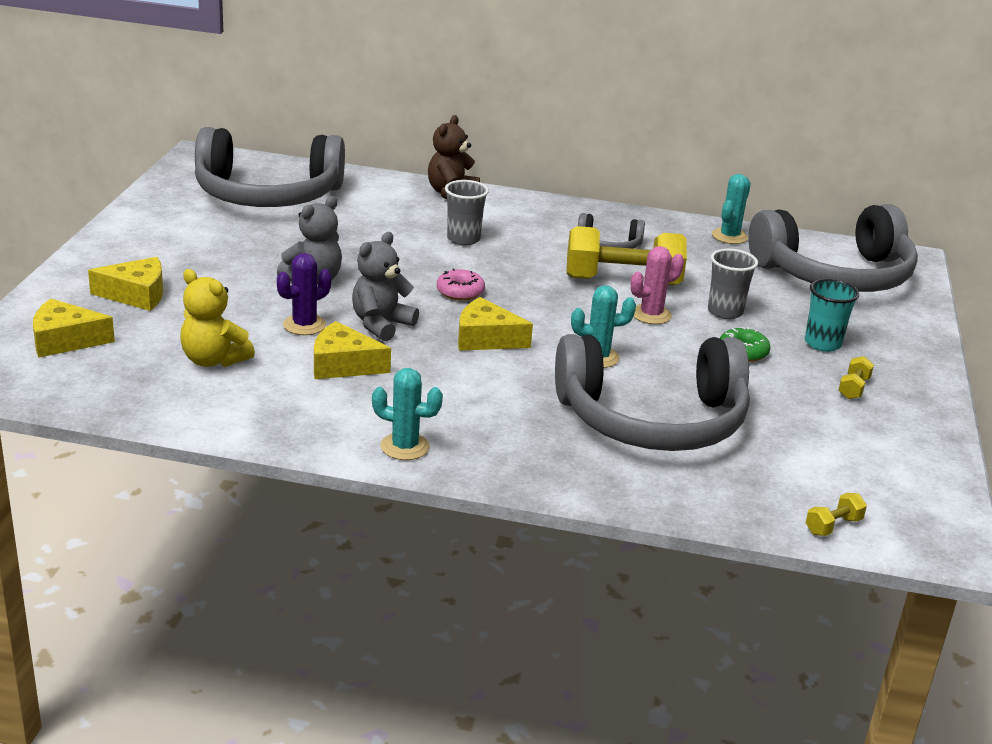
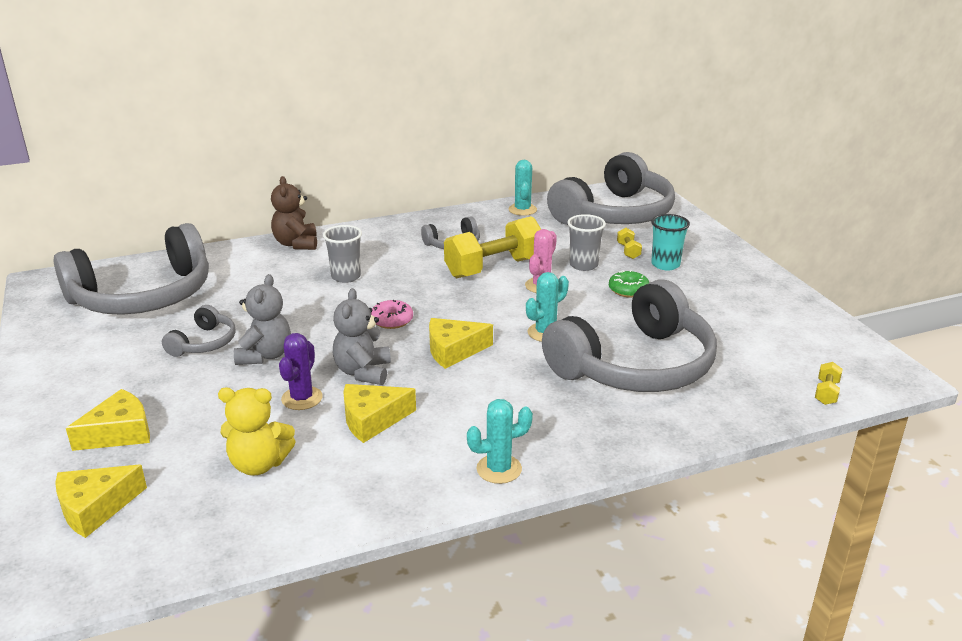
camera: 30 degrees left, 0 degrees up
yellow dumbbell [838,356,874,399] -> yellow dumbbell moved to [617,228,642,259]
none -> grey headphones [162,305,236,357]

